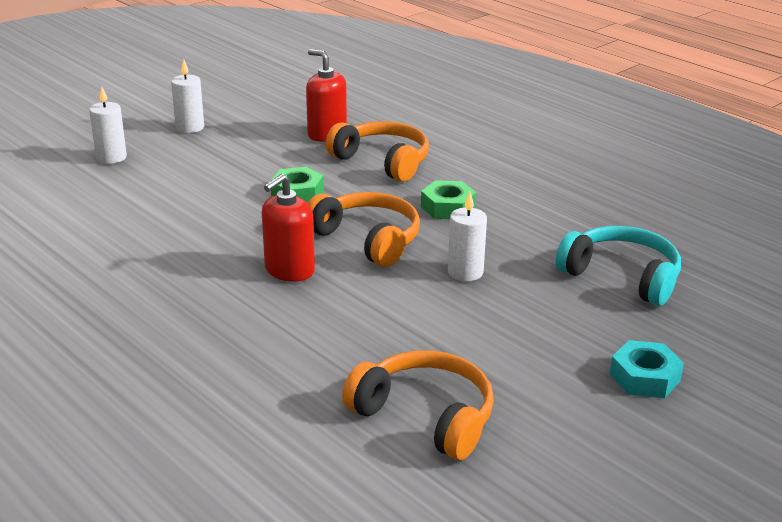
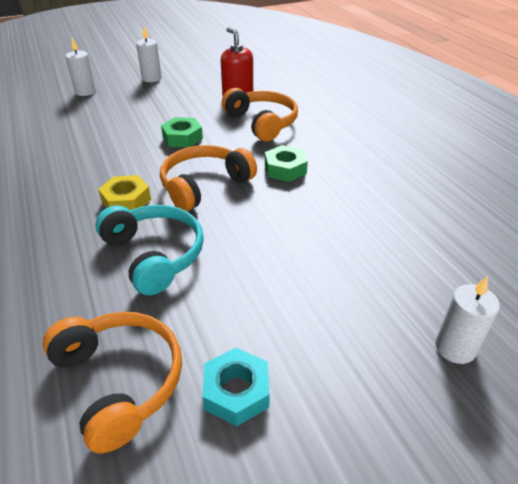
camera: 20 degrees right, 10 degrees up
red soap dispenser [262,174,315,282] -> yellow nut [98,175,151,210]
orange headphones [308,192,420,267] -> orange headphones turned 105 degrees counterclockwise [160,145,257,211]
white candle [448,192,487,281] -> white candle moved to [435,276,500,364]
turquoise headphones [556,226,681,306] -> turquoise headphones moved to [95,205,204,295]
turquoise nut [610,340,684,398] -> turquoise nut moved to [202,348,270,426]

